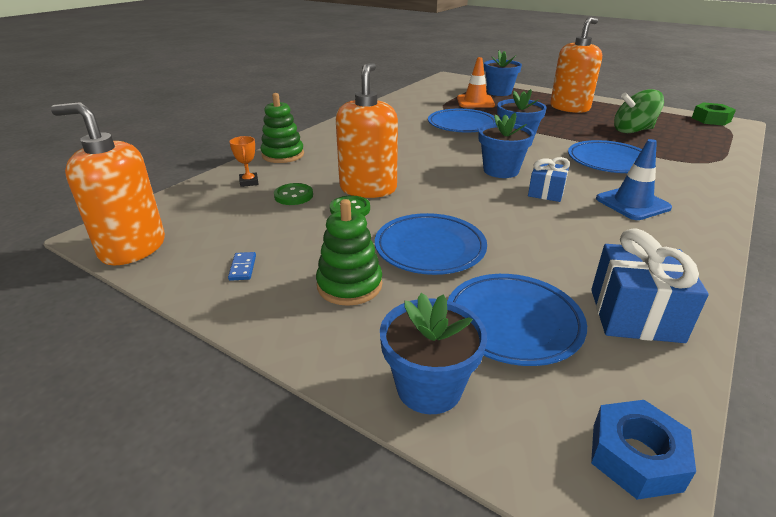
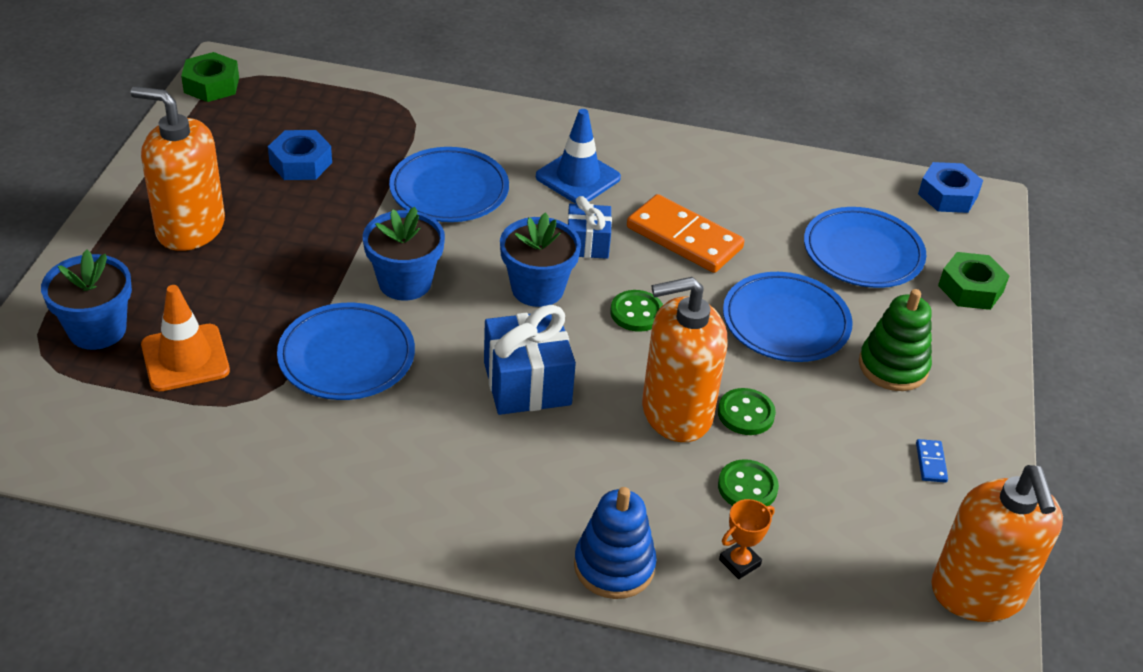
camera: 115 degrees left, 10 degrees up
blue domino [228,252,256,281] -> blue domino turned 60 degrees counterclockwise [916,439,948,483]
green stacking toy [260,93,304,163] -> blue stacking toy [574,487,657,599]
blue flower pot [380,293,487,414] -> green nut [938,252,1010,310]
blue gift [591,228,709,343] -> blue gift moved to [484,305,576,415]
green spinning top [614,89,664,133] -> blue nut [268,130,332,180]
none -> green button [610,290,663,332]
none -> orange domino [627,194,744,273]

